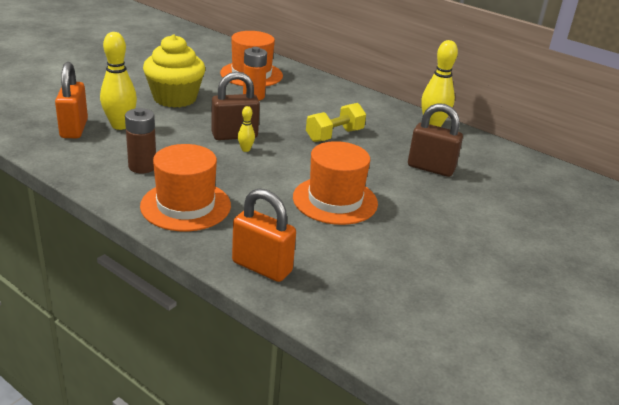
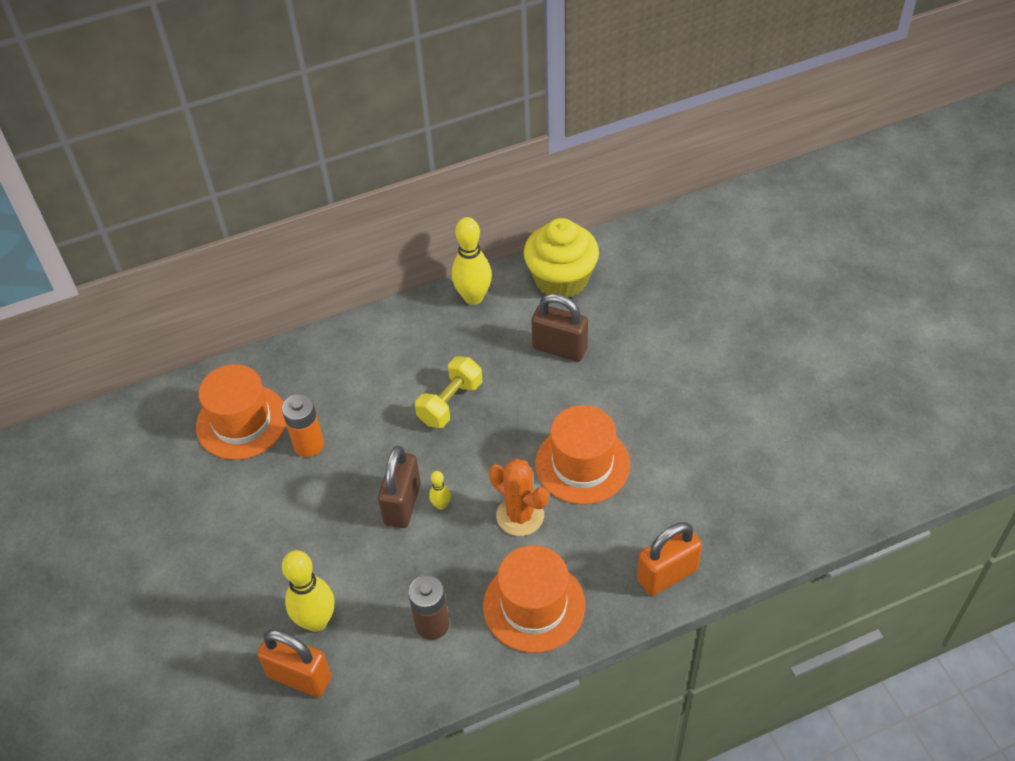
camera: 55 degrees left, 20 degrees up
yellow cupcake [143,34,205,108] -> yellow cupcake moved to [524,218,599,297]
yellow dumbbell [306,103,366,142] -> yellow dumbbell turned 45 degrees clockwise [415,356,482,428]
brown padlock [408,103,463,177] -> brown padlock turned 60 degrees clockwise [531,293,588,362]
none -> orange cactus [489,459,549,536]

